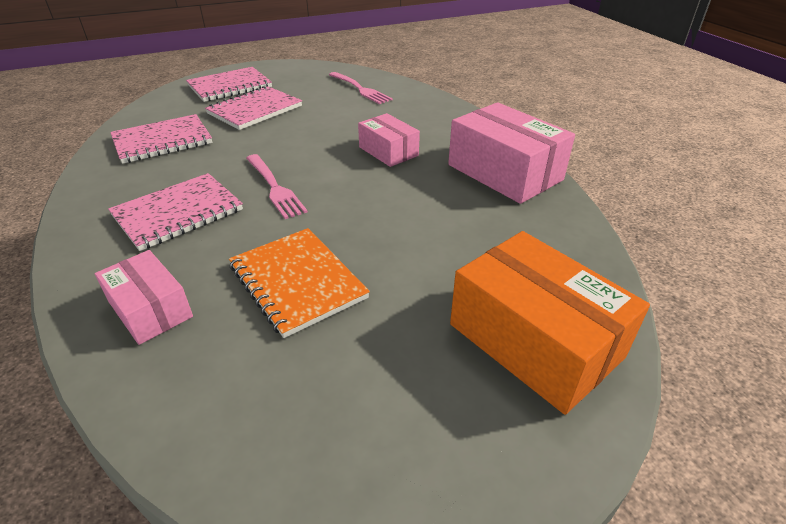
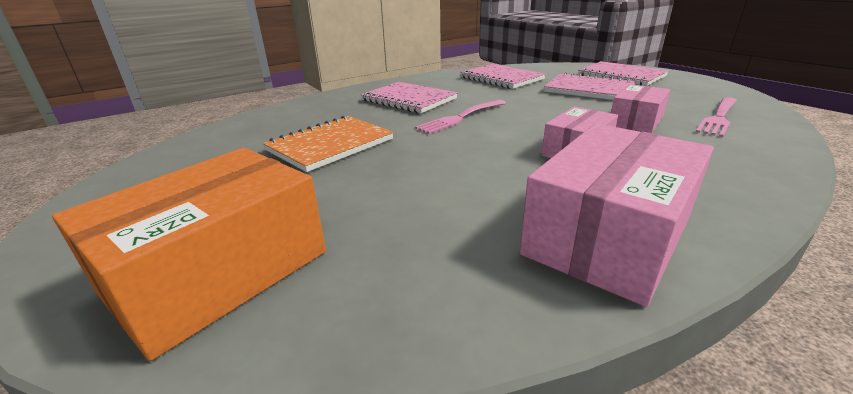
camera: 80 degrees right, 10 degrees down
pink box [95,250,193,345] -> pink box moved to [611,84,670,133]

